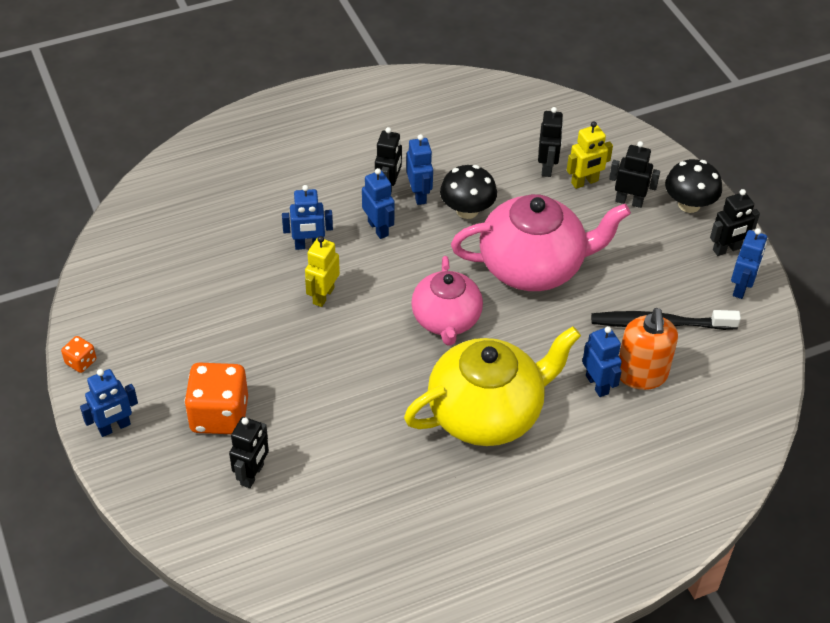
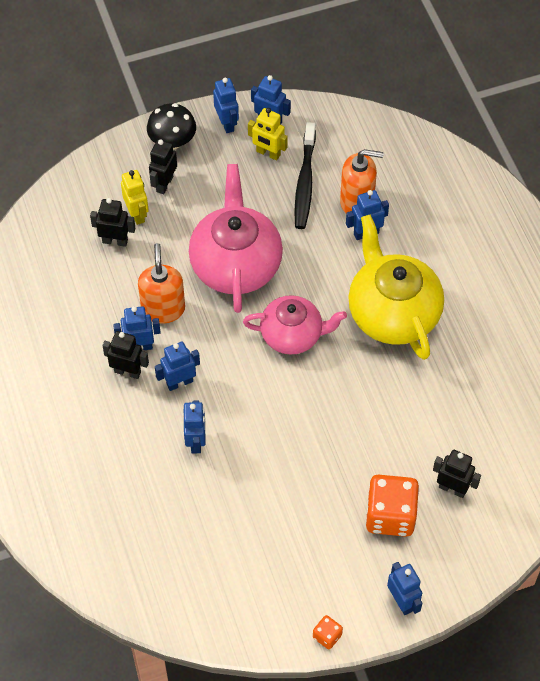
camera: 85 degrees left, 10 degrees up
yellow robot [305,236,340,307] -> yellow robot moved to [248,108,288,161]
black mushroom [440,165,497,219] -> orange soap dispenser [138,243,185,324]
black robot [710,189,760,256] -> blue robot [213,78,239,133]

